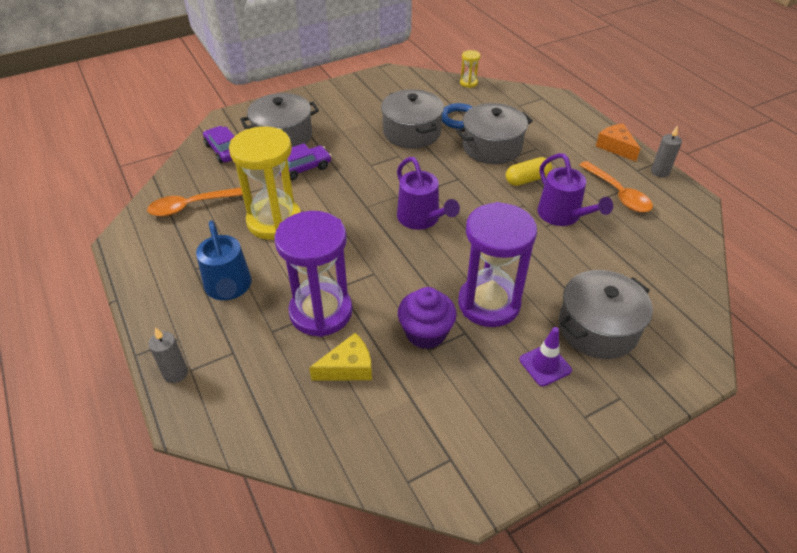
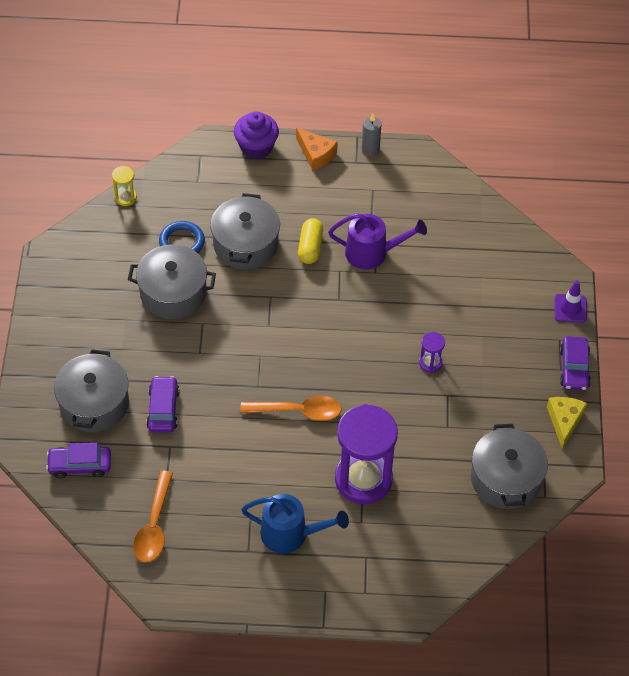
camera: 60 degrees left, 10 degrees up
grey candle [148,327,188,383] -> none
yellow hourglass [229,126,301,240] -> none
yellow cheese [309,333,372,380] -> yellow cheese moved to [547,397,587,449]
purple watering can [397,157,460,230] -> none
purple cupcake [398,287,457,349] -> purple cupcake moved to [234,111,279,159]
purple hourglass [458,202,537,327] -> purple hourglass [419,332,445,373], size x0.42
purple traffic cone [520,327,572,387] -> purple traffic cone moved to [554,280,587,323]
grey pot [558,270,653,359] -> grey pot moved to [471,424,548,509]
orange spoon [579,161,653,213] -> orange spoon moved to [240,395,342,421]
orange cheese [596,123,641,161] -> orange cheese turned 135 degrees counterclockwise [296,128,338,171]
none -> purple car [560,336,591,391]

